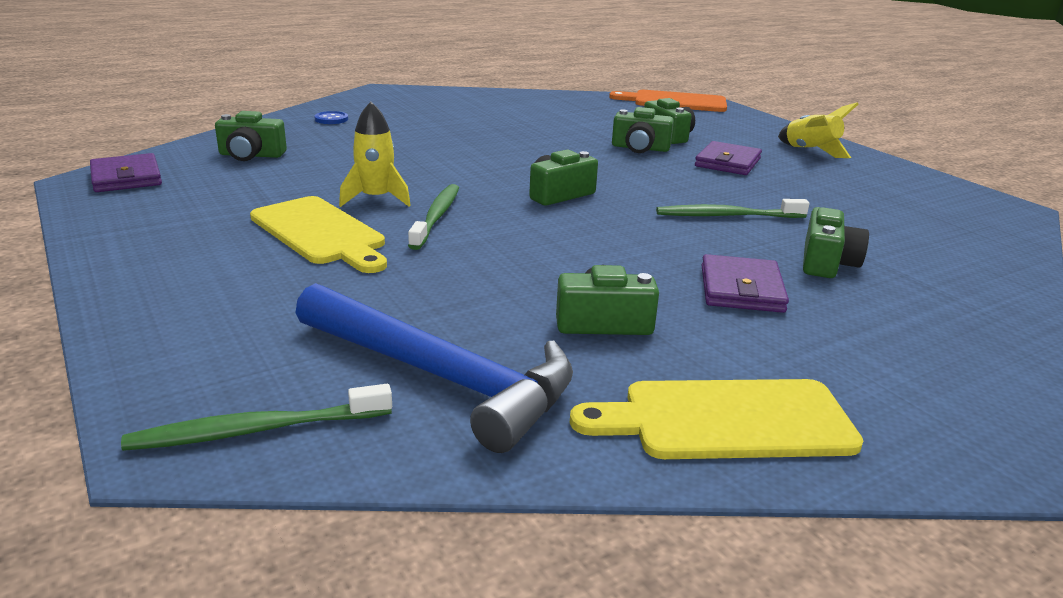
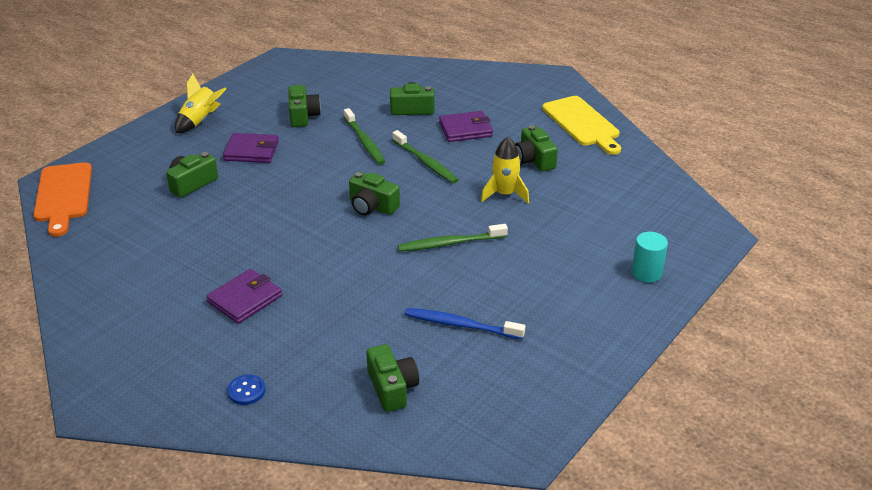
camera: 110 degrees left, 10 degrees up
purple wallet [90,153,162,192] -> purple wallet moved to [206,269,282,324]
green toothbrush [121,384,392,451] -> green toothbrush moved to [392,130,459,183]
yellow cutting board [250,196,387,273] -> none
blue hammer [295,283,573,453] -> none
yellow rocket [339,102,411,207] -> yellow rocket moved to [481,137,529,203]
green camera [612,107,674,153] -> green camera moved to [288,85,321,127]
none -> blue toothbrush [404,308,525,340]
none -> turquoise cylinder [631,232,668,283]

